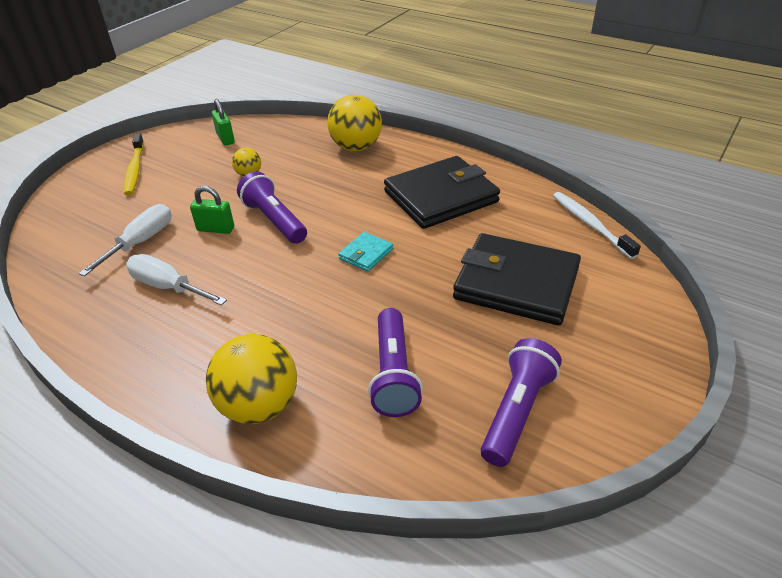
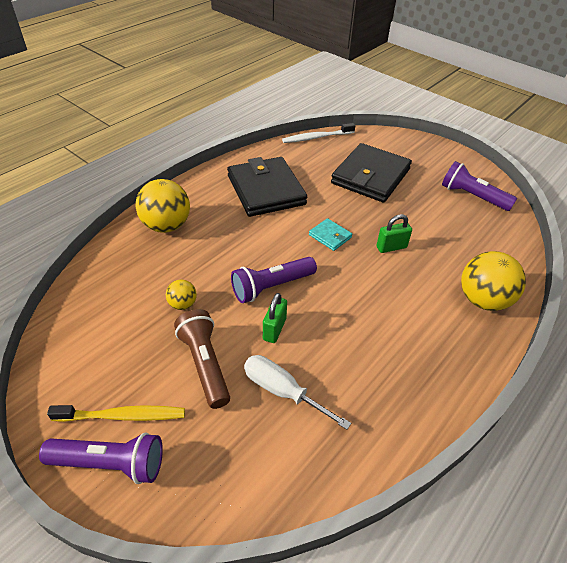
camera: 85 degrees left, 5 degrees up
white screwdriver [126,254,227,305] -> none
green padlock [212,99,235,146] -> green padlock moved to [376,214,412,253]
purple flashlight [368,308,423,417] -> purple flashlight moved to [39,432,163,484]
none -> brown flashlight [174,309,230,409]

